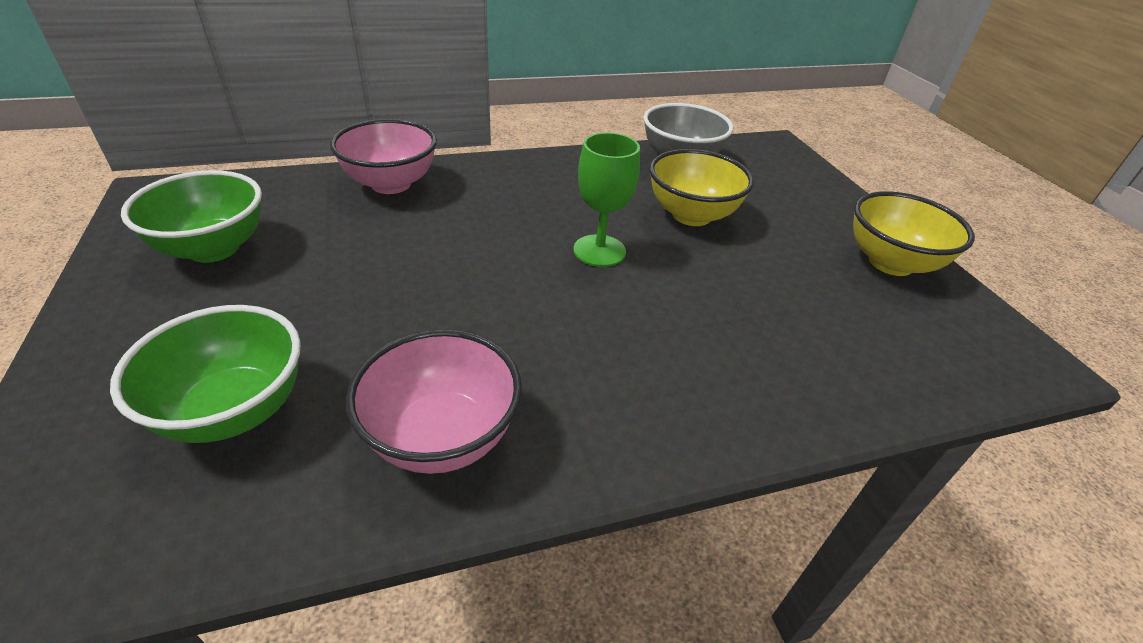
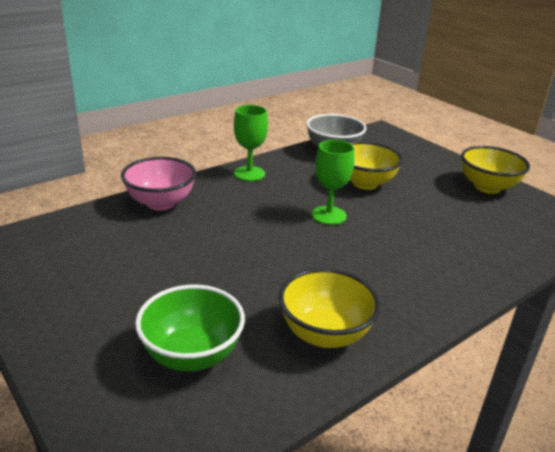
camera: 20 degrees left, 10 degrees down
green bowl [121,170,262,263] -> none
pink bowl [346,329,522,474] -> yellow bowl [279,268,381,348]
none -> green goblet [234,105,268,181]

